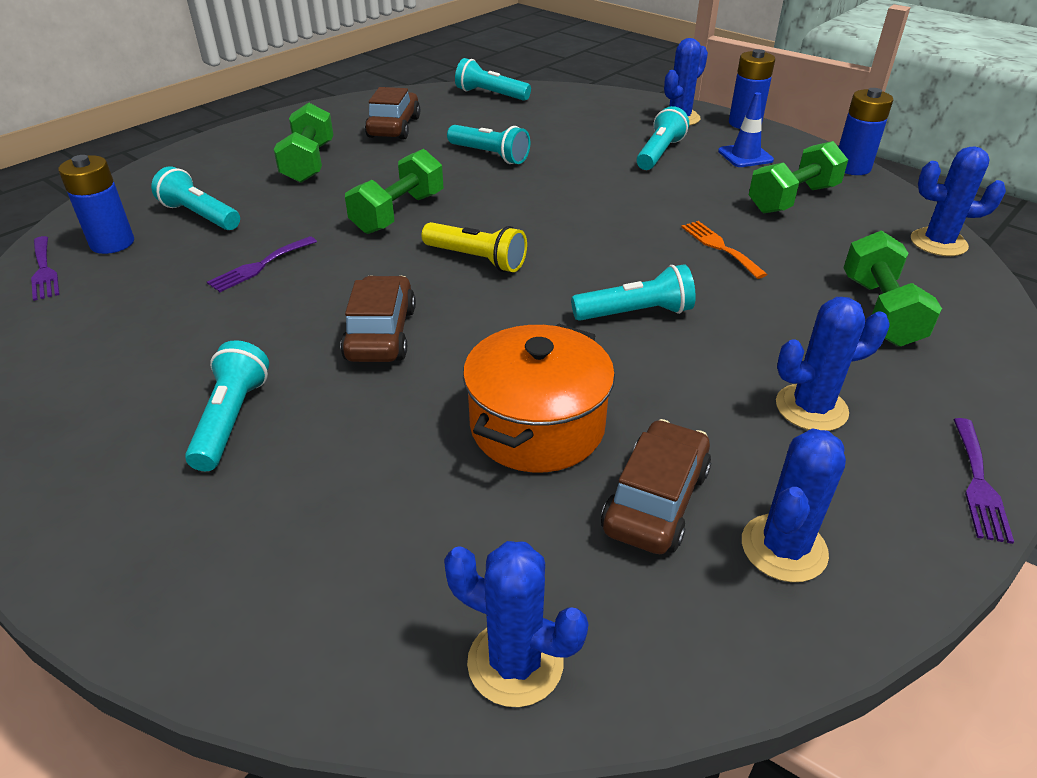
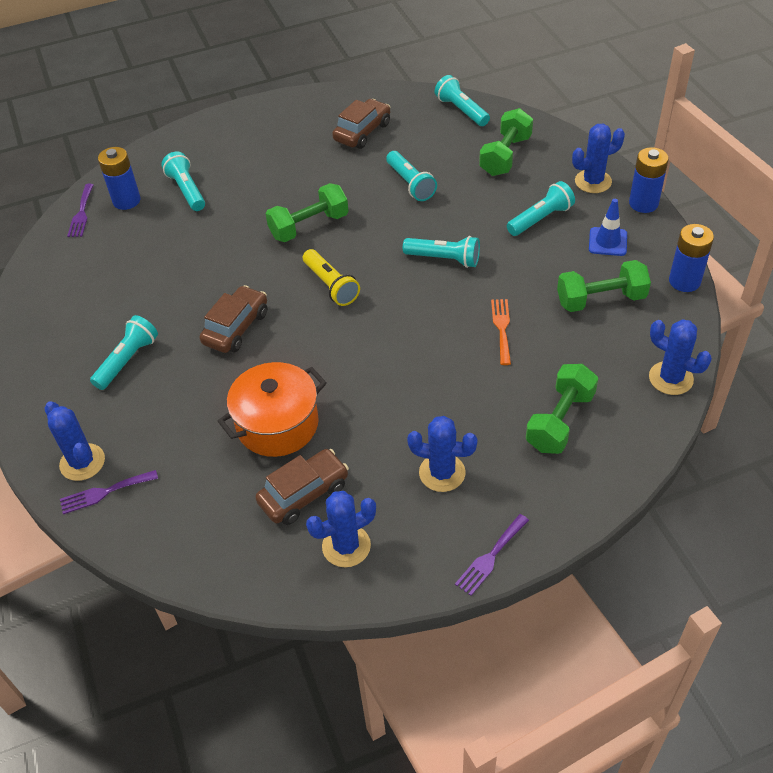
camera: 30 degrees right, 10 degrees up
purple fork [207,236,317,292] -> purple fork moved to [60,470,158,514]
green dumbbell [274,103,333,183] -> green dumbbell moved to [479,108,533,176]
blue cactus [444,541,588,707] -> blue cactus moved to [44,401,105,481]
turquoise flashlight [571,264,696,321] -> turquoise flashlight moved to [403,236,480,268]

